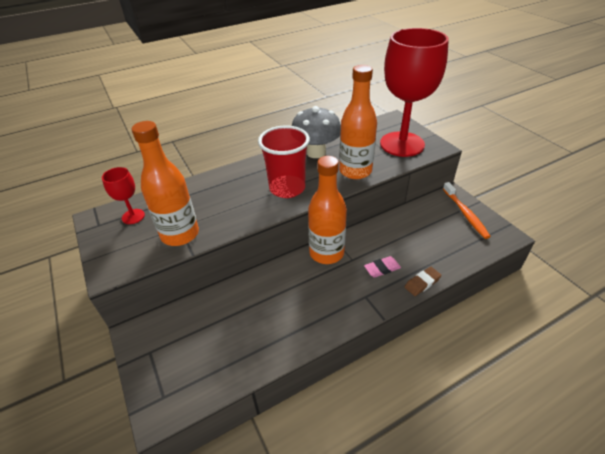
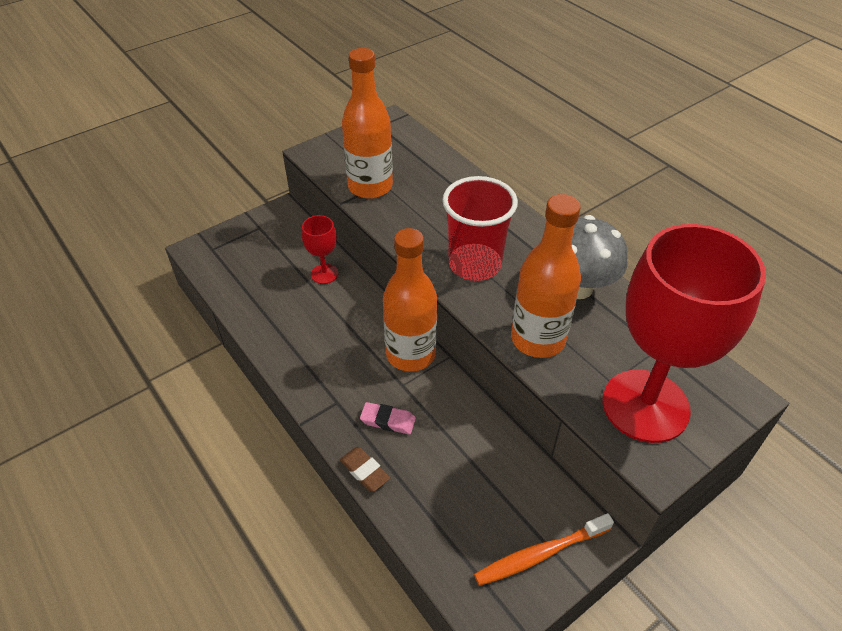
camera: 80 degrees right, 5 degrees up
red goblet [102,167,145,224] -> red goblet moved to [302,215,338,284]
pink eraser [364,256,401,278] -> pink eraser turned 45 degrees counterclockwise [360,402,416,434]

